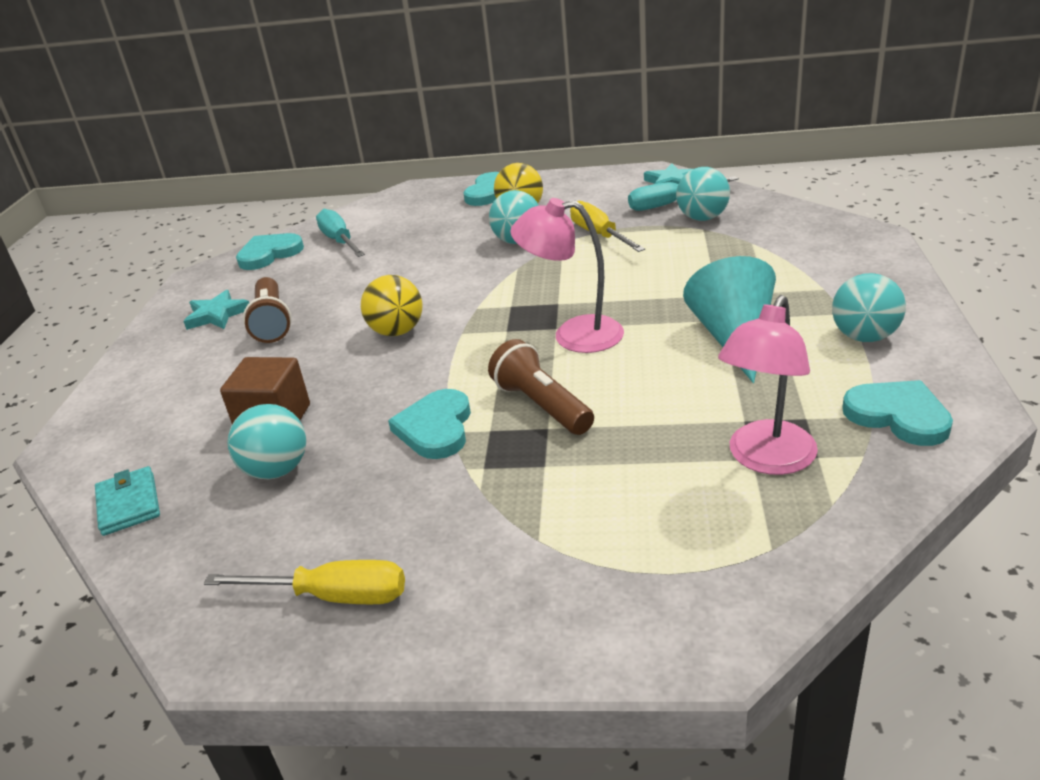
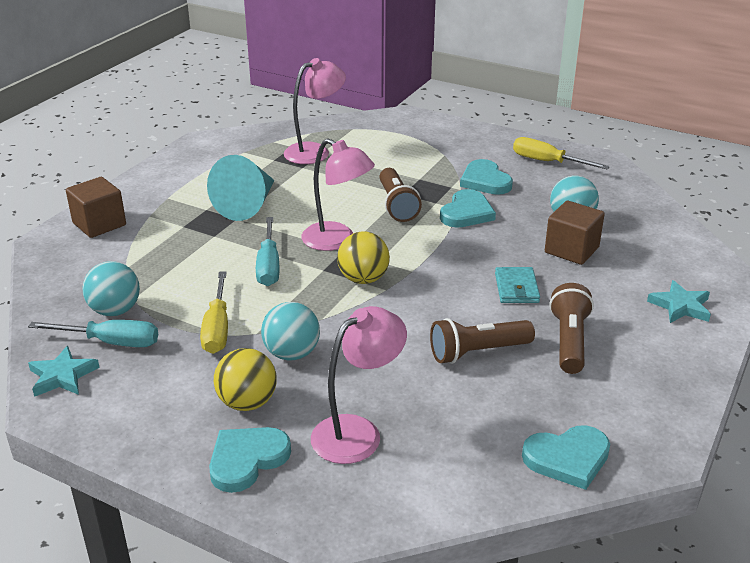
camera: 160 degrees left, 0 degrees up
turquoise wallet [95,466,160,536] -> turquoise wallet moved to [495,267,540,303]
turquoise star [183,290,249,330] -> turquoise star moved to [647,280,711,323]
turquoise screwdriver [316,209,365,257] -> turquoise screwdriver moved to [256,217,279,286]
yellow ball [361,275,423,336] -> yellow ball moved to [337,231,390,284]
turquoise ball [832,273,906,342] -> none
turquoise heart [842,380,953,446] -> turquoise heart moved to [460,159,513,195]
none -> brown cube [66,177,126,238]
none -> pink lamp [311,306,407,464]
none -> brown flashlight [430,318,535,364]

